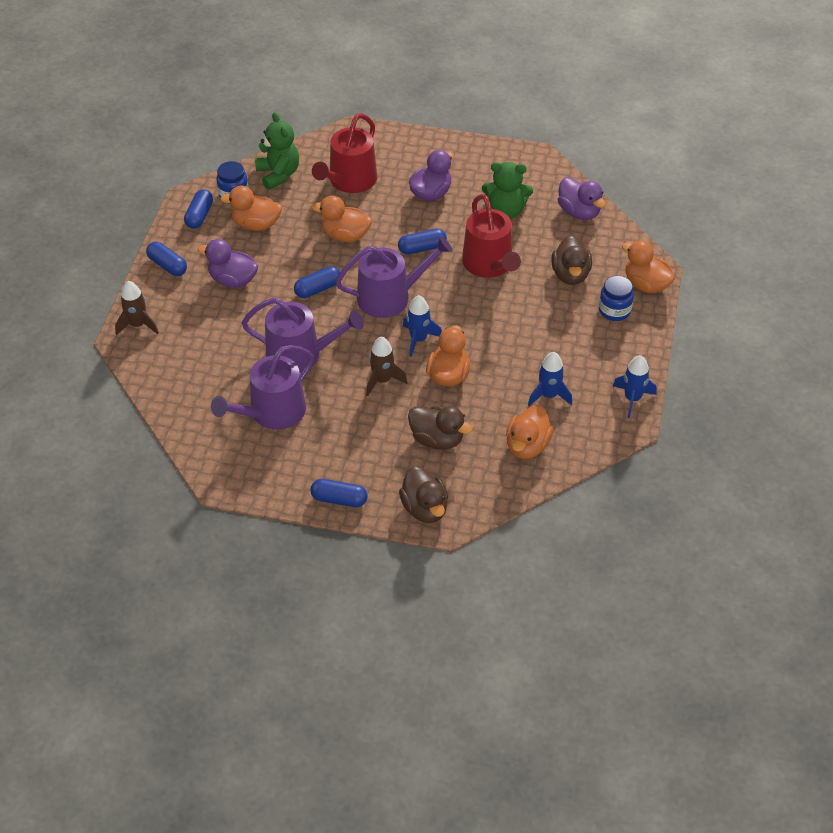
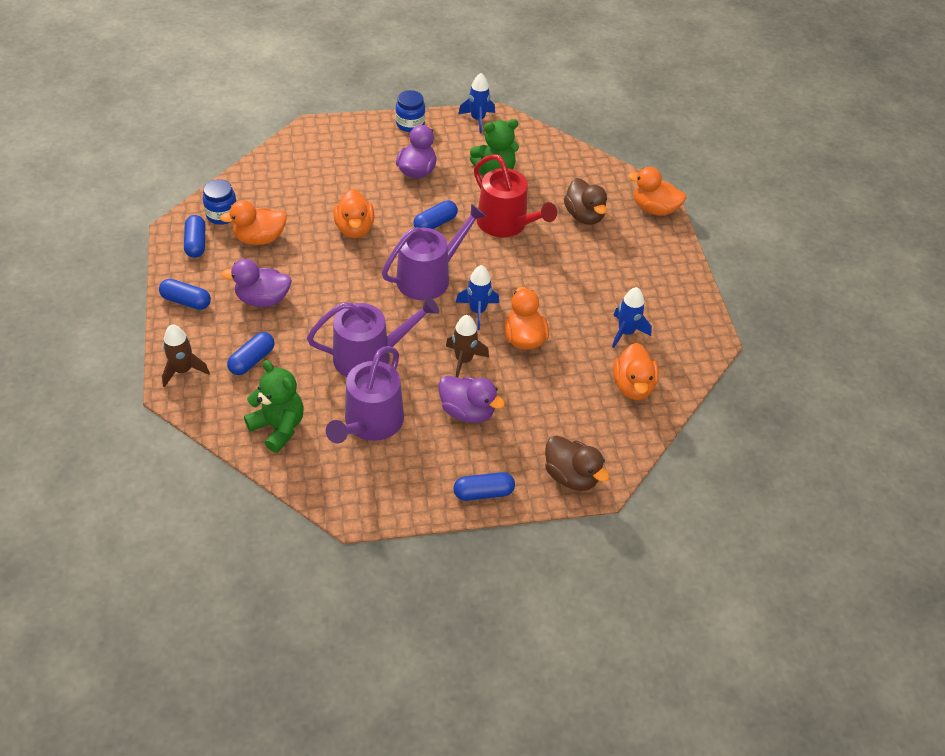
camera: 25 degrees left, 0 degrees up
green teddy bear [255,112,299,190] -> green teddy bear moved to [244,360,304,453]
blue capsule [294,266,340,298] -> blue capsule moved to [227,332,274,375]
orange duck [311,195,372,242] -> orange duck turned 90 degrees counterclockwise [333,189,374,238]
red watering can [312,113,377,193] -> none
brown duck [408,406,473,450] -> none
purple duck [558,177,606,220] -> purple duck moved to [438,375,505,423]
blue jar [599,276,634,321] -> blue jar moved to [396,90,425,132]
blue rocket [613,355,657,418] -> blue rocket moved to [458,73,495,133]

